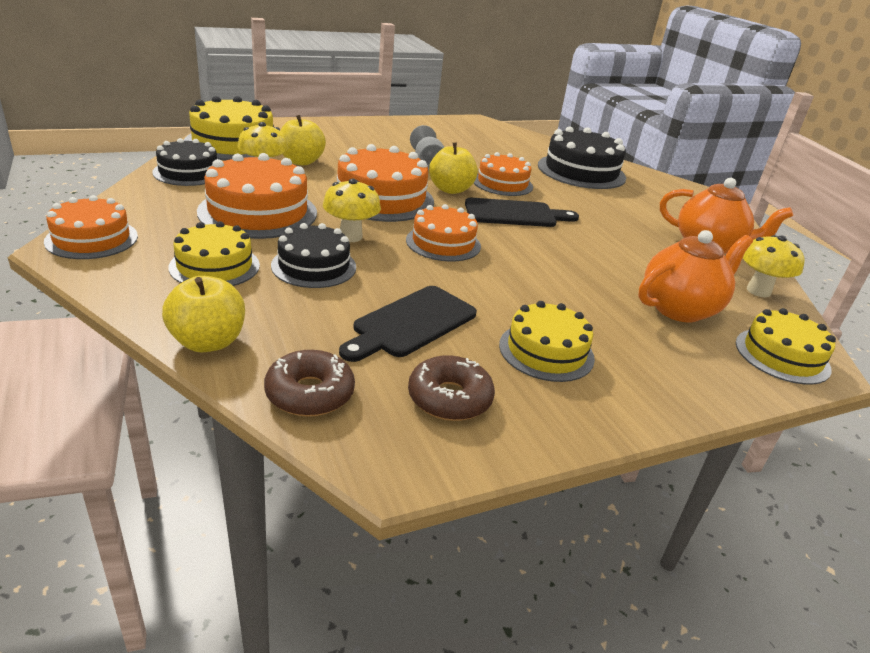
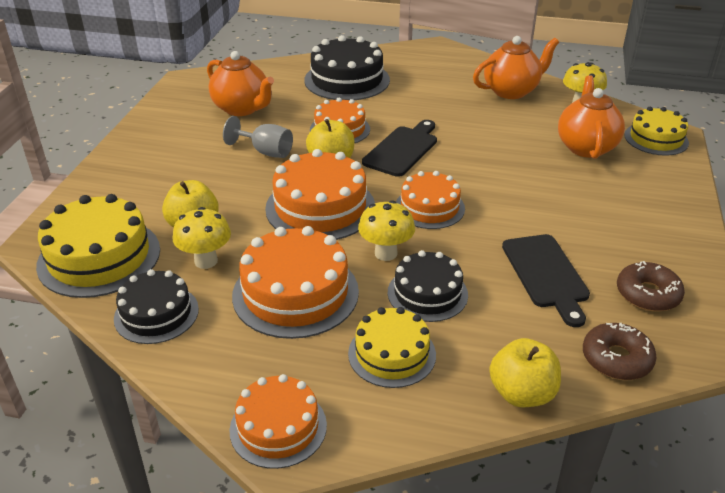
camera: 50 degrees left, 5 degrees up
yellow cake [499,301,595,382] -> none
none -> orange teapot [207,51,274,116]

